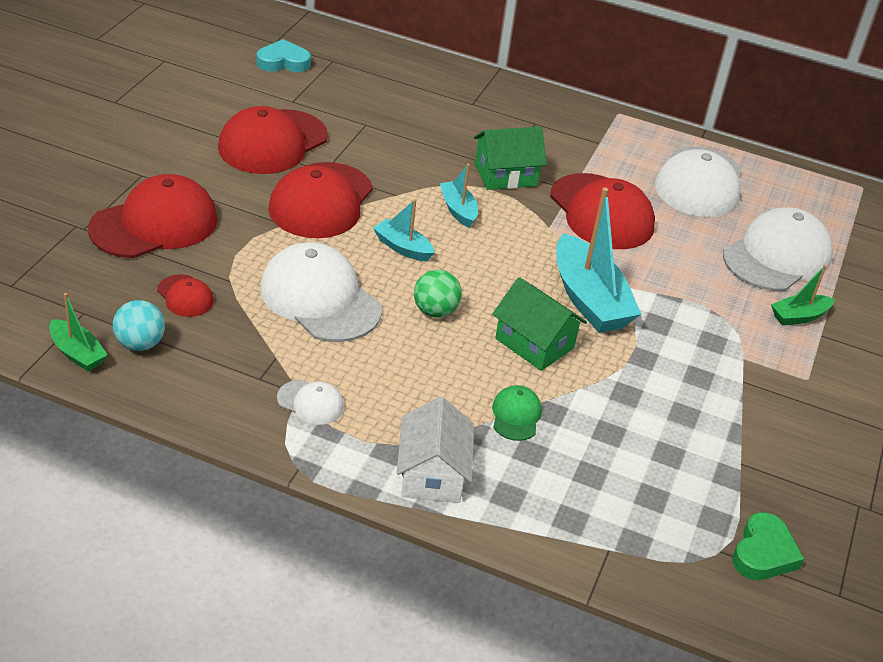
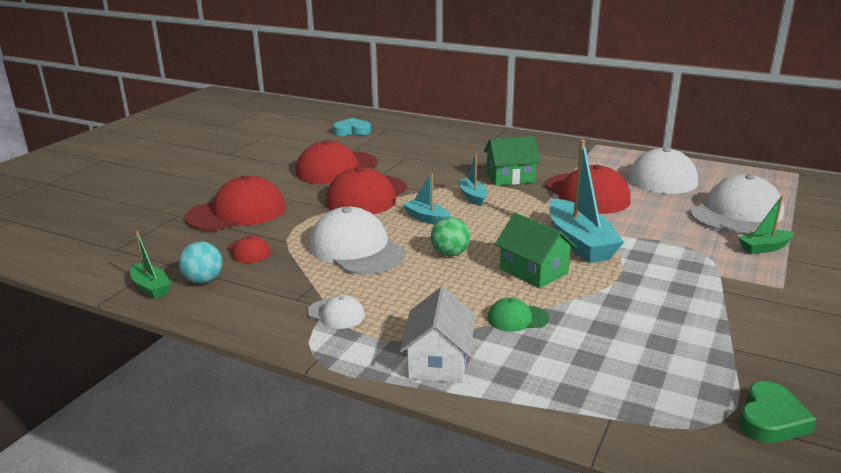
camera: 10 degrees right, 15 degrees down
green cap [492,385,542,441] -> green cap turned 105 degrees counterclockwise [488,297,549,332]

